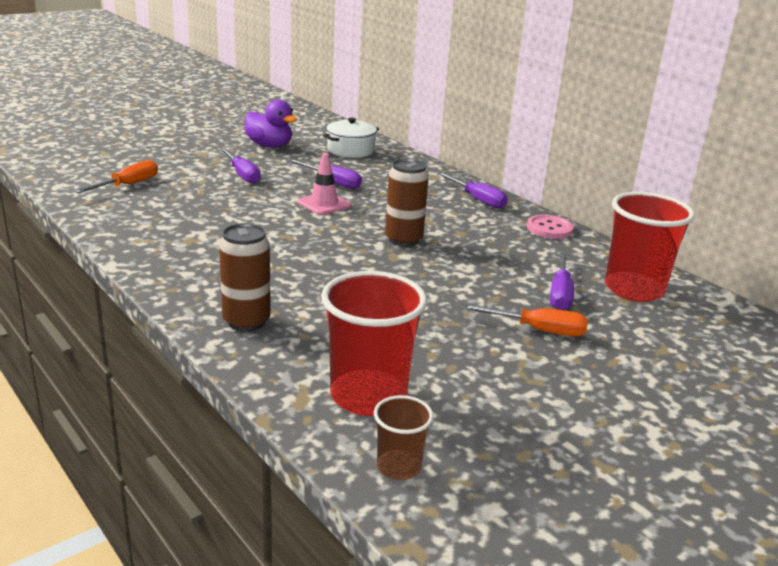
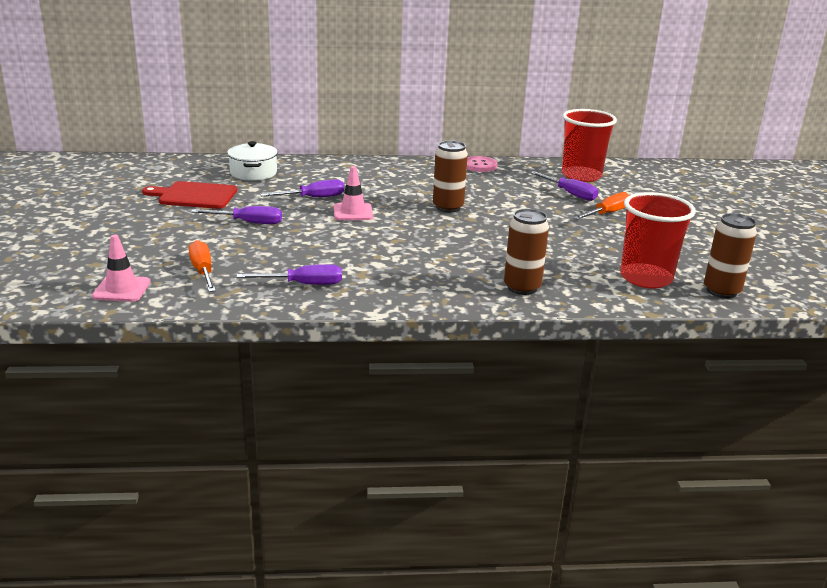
camera: 55 degrees left, 0 degrees up
purple duck [245,100,297,148] -> red cutting board [142,181,237,209]
brown cup [374,395,433,480] -> brown can [704,213,757,299]
purple screwdriver [437,172,508,209] -> purple screwdriver moved to [237,264,342,285]
none -> pink traffic cone [92,235,151,302]

